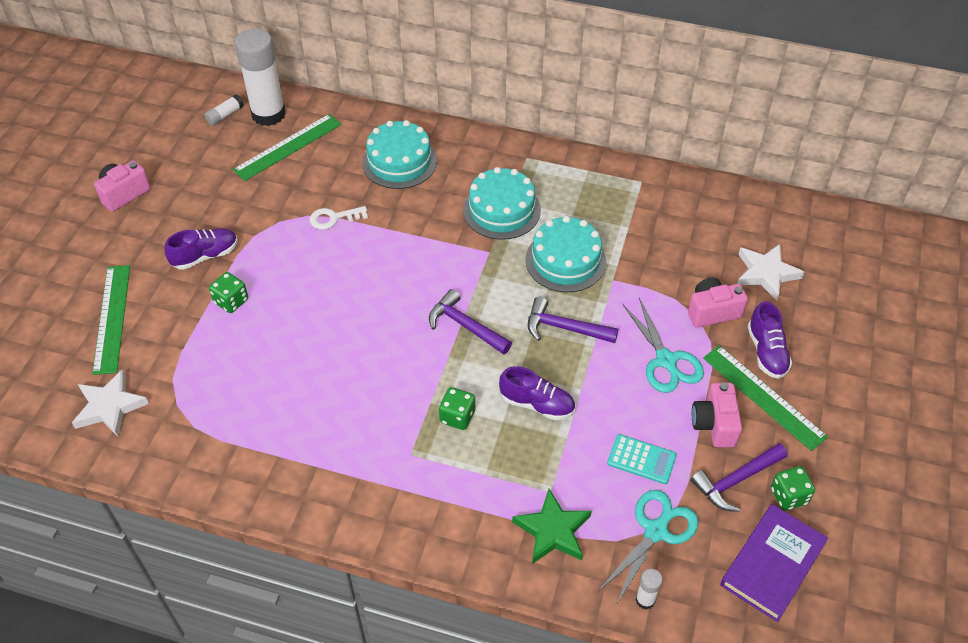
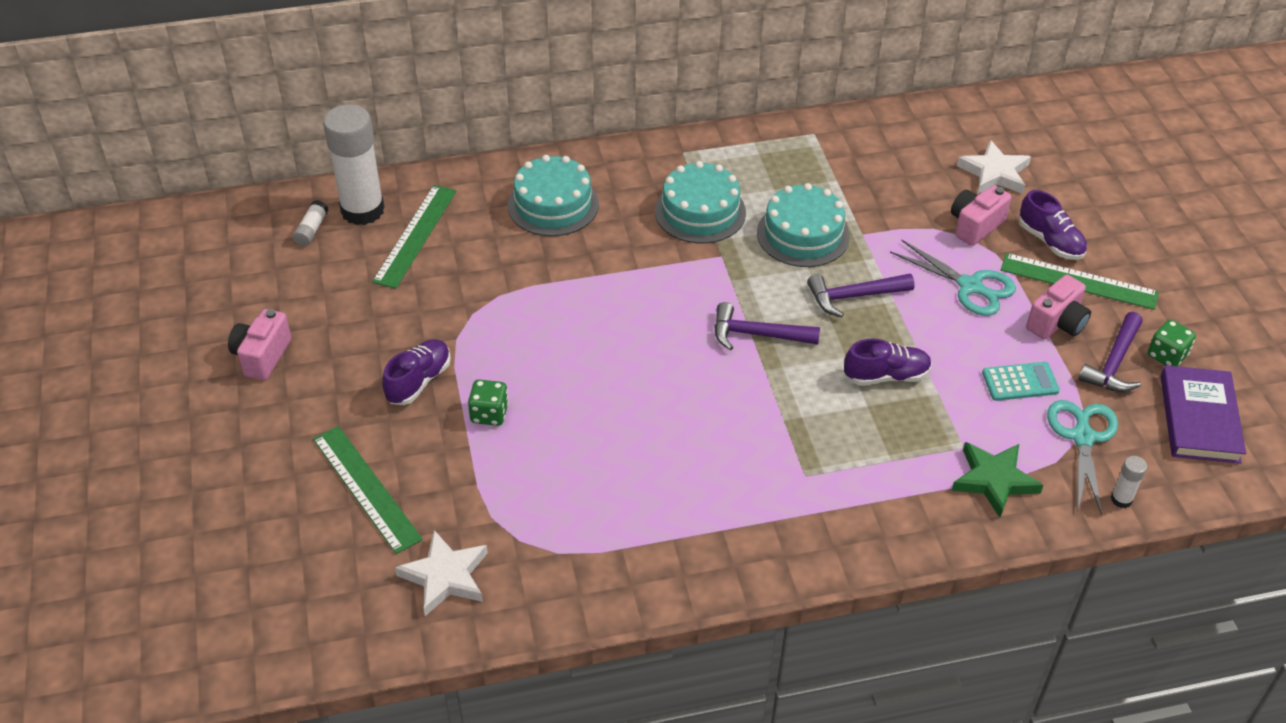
camera: 30 degrees left, 5 degrees down
white key [310,206,368,230] -> none
green dice [439,387,475,430] -> none
pink camera [692,382,742,447] -> pink camera turned 105 degrees counterclockwise [1026,275,1091,339]

